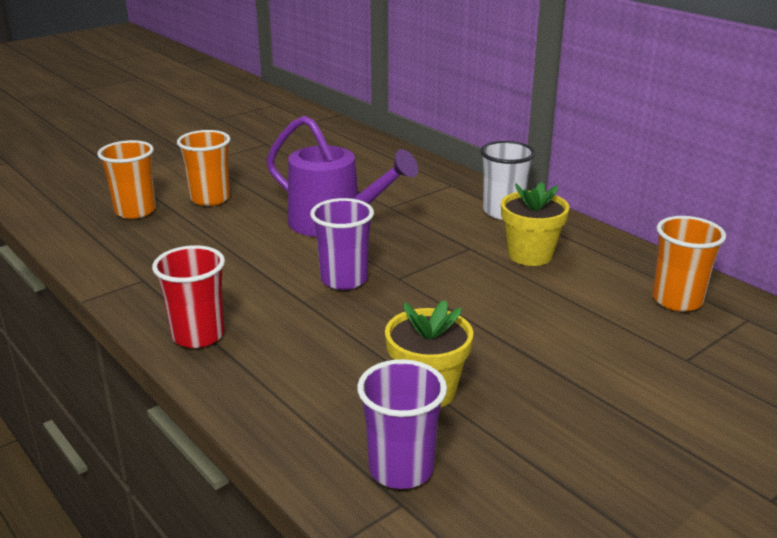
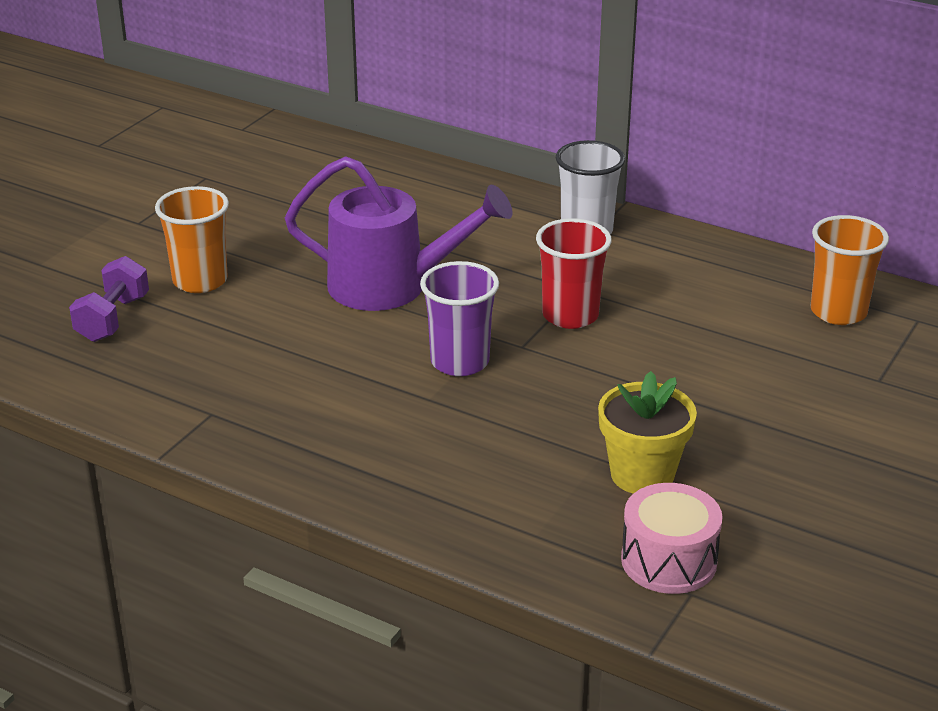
camera: 20 degrees left, 5 degrees up
orange cup [97,140,156,219] -> purple dumbbell [69,256,149,342]
red cup [152,245,225,348] -> red cup moved to [536,218,612,329]
purple cup [357,359,447,489] -> pink drum [621,483,723,594]
yellow flower pot [501,182,569,266] -> none

